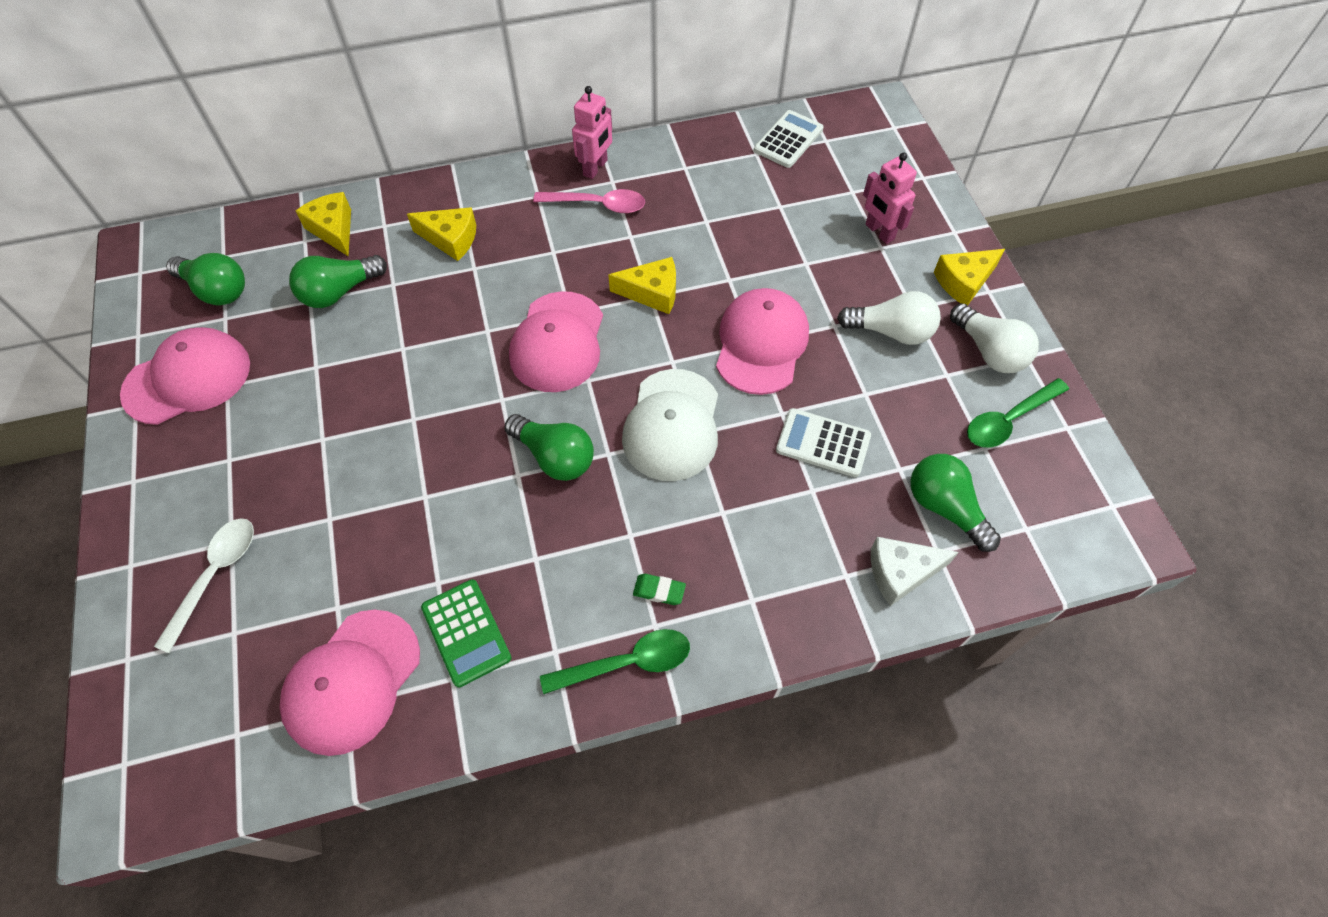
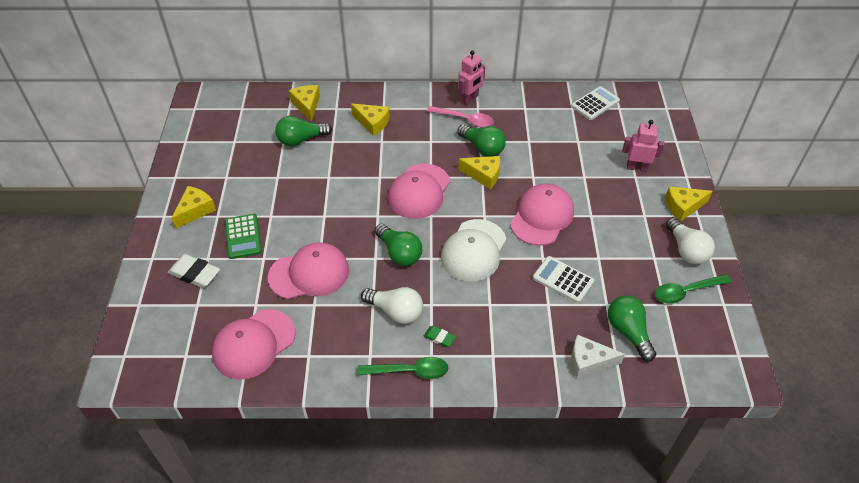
camera: 15 degrees right, 10 degrees down
pink cap [120,327,250,425] -> pink cap moved to [268,242,349,299]
white spoon [154,518,254,653] -> white eraser [168,254,220,288]
green light bulb [166,253,245,305] -> green light bulb moved to [457,125,506,157]
green calculator [421,579,511,687] -> green calculator moved to [225,214,262,259]
white light bulb [837,291,941,345] -> white light bulb moved to [361,287,423,324]
pink robot [863,153,917,244] -> pink robot turned 120 degrees clockwise [622,120,664,172]
none -> yellow cheese [172,186,216,228]

